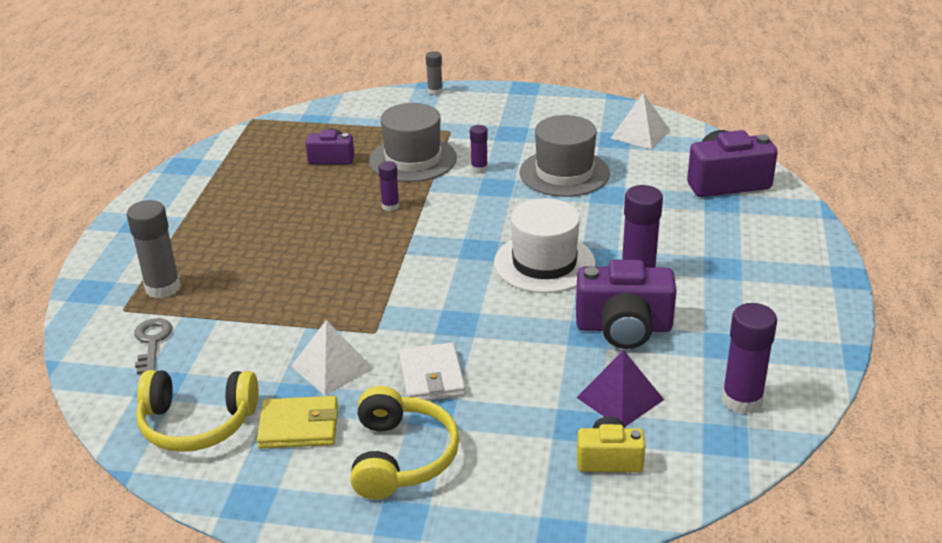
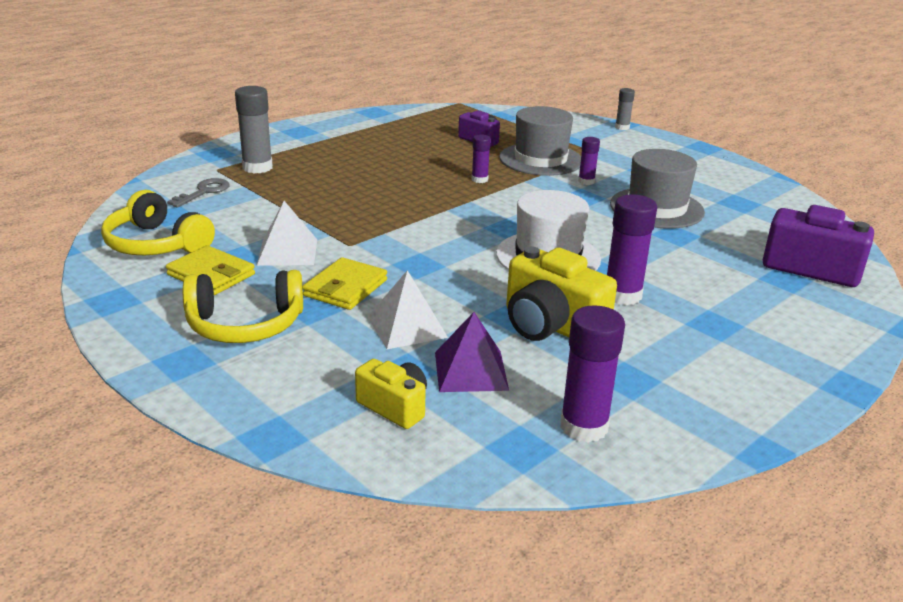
camera: 35 degrees right, 5 degrees down
yellow headphones [350,386,459,499] -> yellow headphones turned 45 degrees clockwise [183,270,303,343]
white wallet [399,342,466,401] -> yellow wallet [302,257,387,310]
purple camera [576,260,677,349] -> yellow camera [506,246,617,341]
white pyramid [611,93,670,149] -> white pyramid moved to [368,270,448,349]

